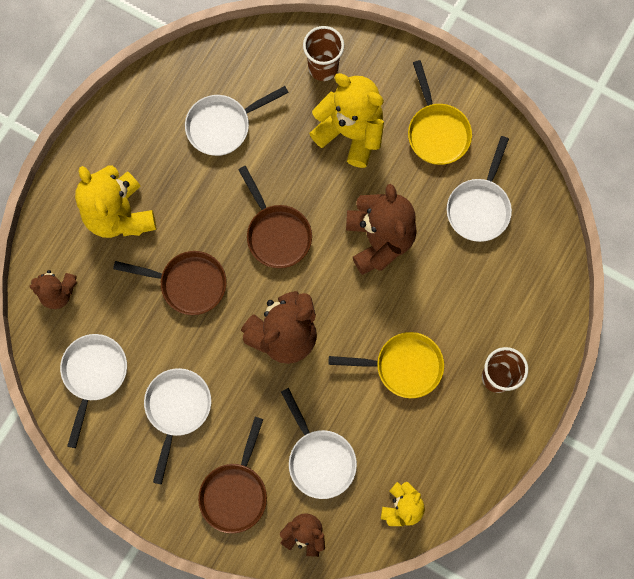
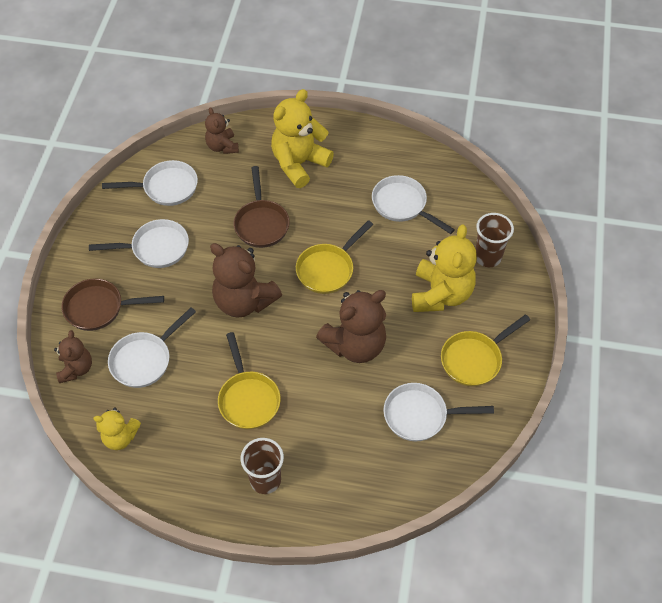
camera: 70 degrees right, 20 degrees down
brown pan [238,166,312,268] -> yellow pan [296,220,373,294]

